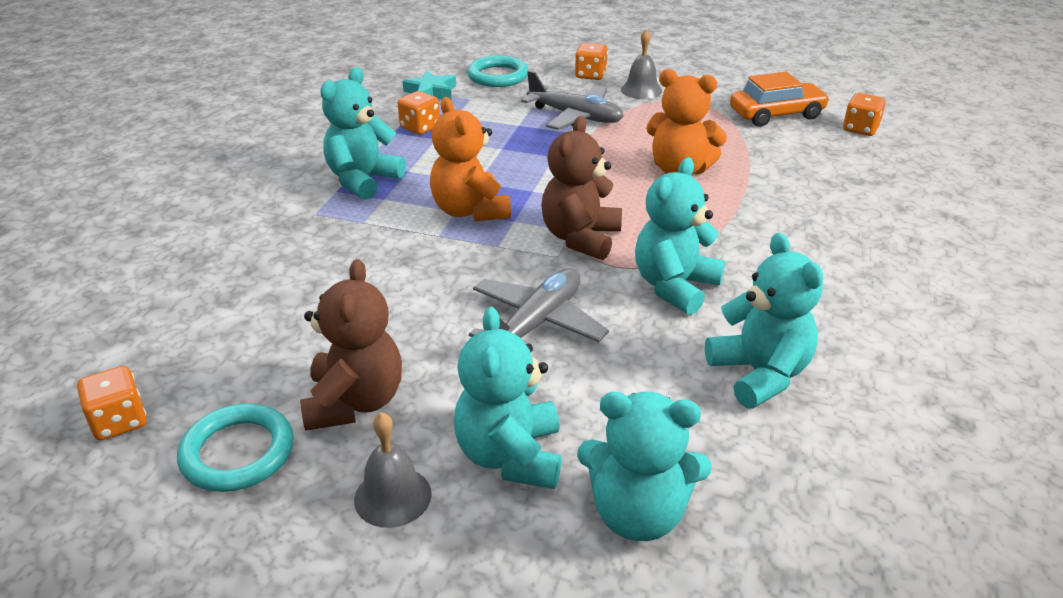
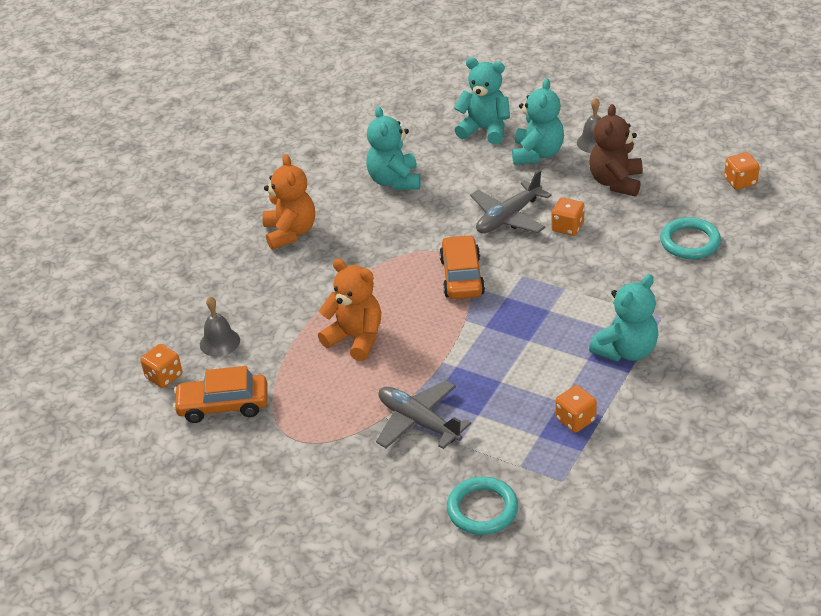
camera: 165 degrees left, 5 degrees up
turquoise ring [177,404,294,492] -> turquoise ring moved to [660,217,721,259]
turquoise star [403,71,456,100] -> none
orange teddy bear [430,97,511,221] -> orange teddy bear moved to [262,154,315,250]
brown teddy bear [541,116,622,260] -> orange car [439,235,485,299]
orange dice [575,43,608,80] -> orange dice moved to [552,198,585,236]
grey bell [621,29,662,99] -> grey bell moved to [200,297,240,357]
turquoise teddy bear [635,157,725,315] -> none

